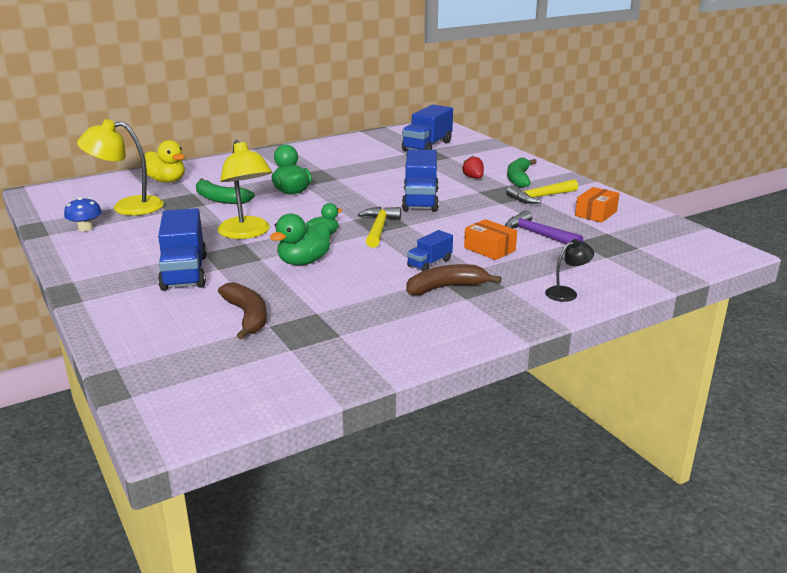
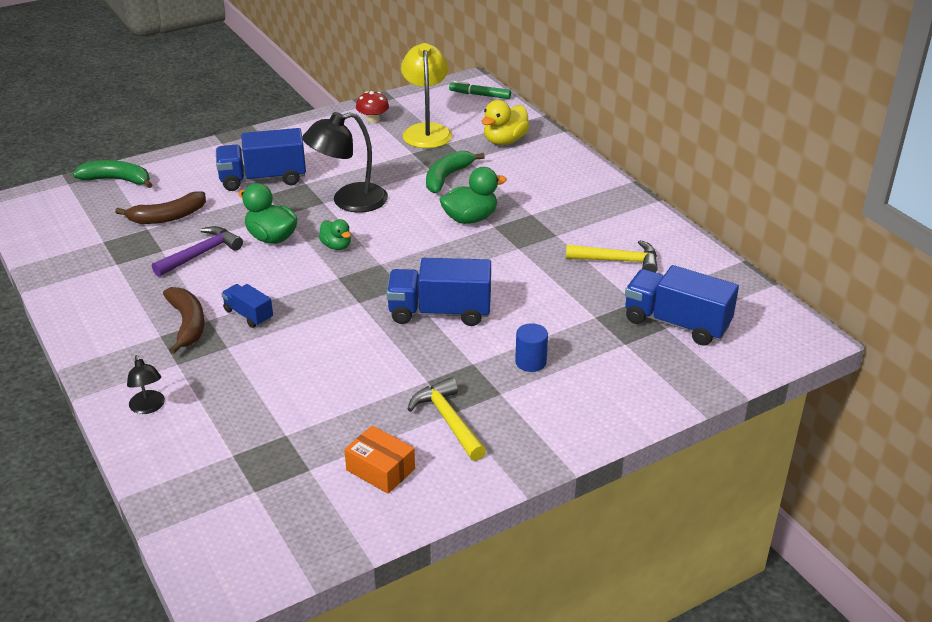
camera: 90 degrees right, 10 degrees up
blue mushroom [64,197,102,231] -> red mushroom [356,91,389,123]
yellow lamp [217,140,272,239] -> black lamp [302,112,388,213]
yellow hammer [358,207,401,248] -> yellow hammer moved to [566,240,658,273]
red strawberry [462,156,484,178] -> blue cylinder [515,323,548,372]
orange box [464,219,517,260] -> none
purple hammer [505,210,583,244] -> purple hammer moved to [152,226,243,277]
green banana [507,158,537,188] -> green banana moved to [73,160,153,188]
none -> green marker [449,81,511,99]

